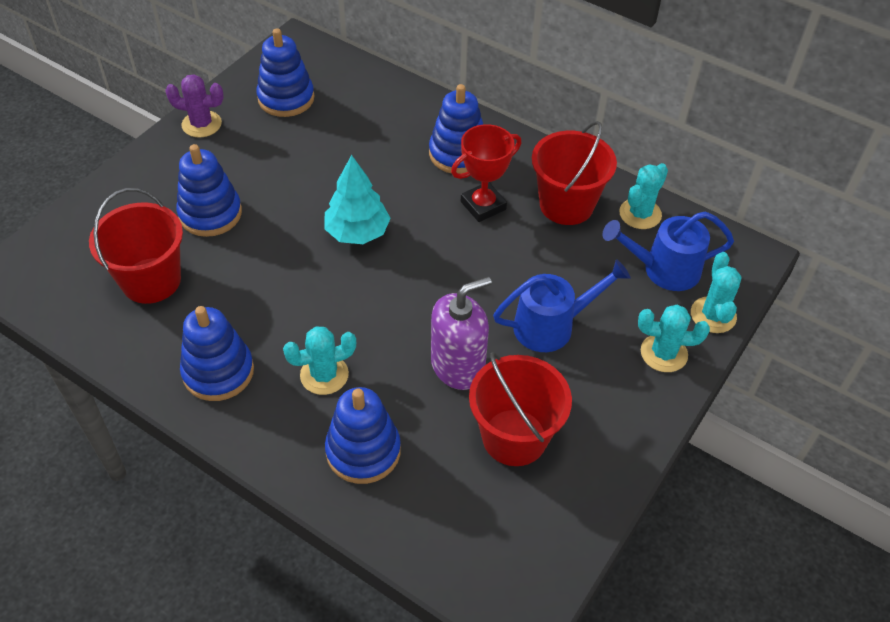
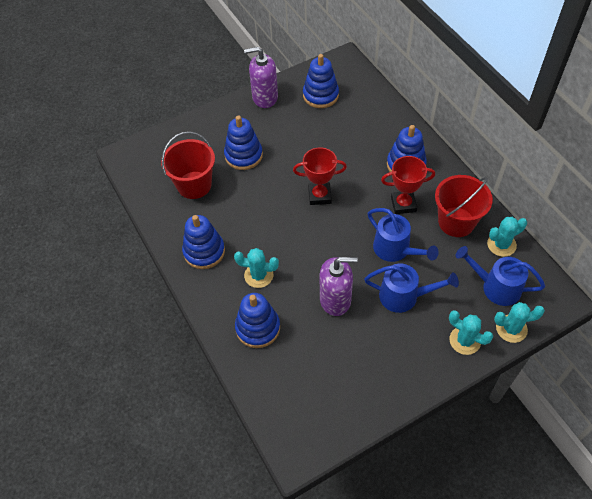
camera: 30 degrees right, 5 degrees up
purple cactus [165,74,224,137] -> purple soap dispenser [244,47,278,108]
turquoise tree [325,155,391,244] -> red trophy [293,147,347,205]
red bucket [469,352,572,466] -> none
turquoise cactus [691,252,742,333] -> turquoise cactus turned 60 degrees clockwise [494,302,545,343]
none -> blue watering can [368,208,439,262]

